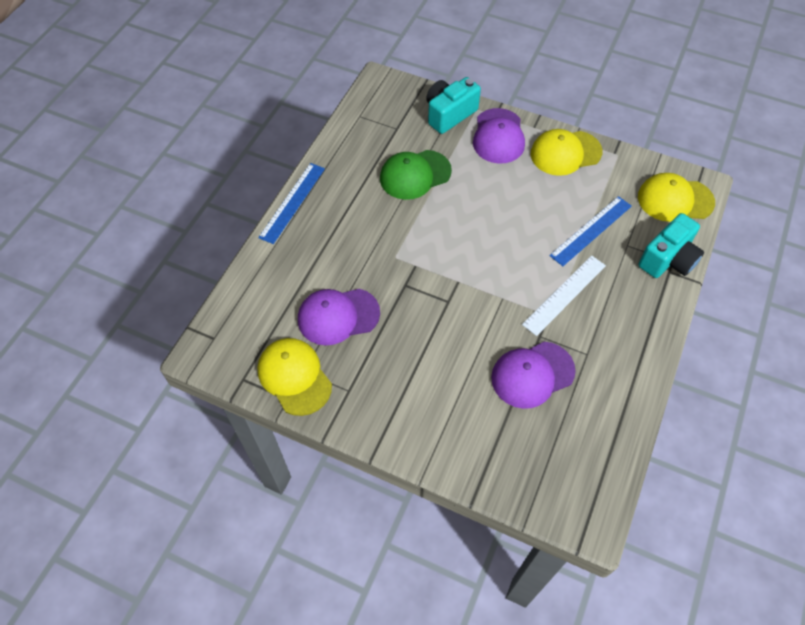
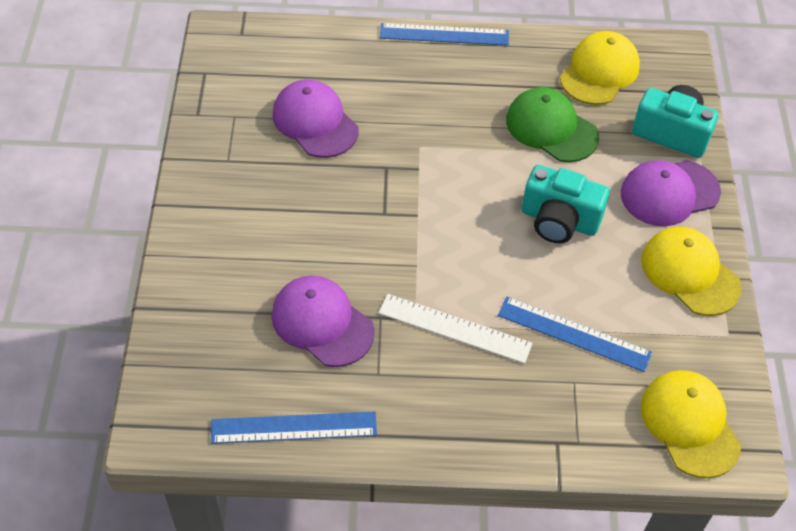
camera: 65 degrees right, 5 degrees down
yellow cap [257,338,332,416] -> yellow cap moved to [560,31,640,105]
turquoise camera [638,213,704,278] -> turquoise camera moved to [522,165,610,243]
none -> blue ruler [211,411,377,444]

